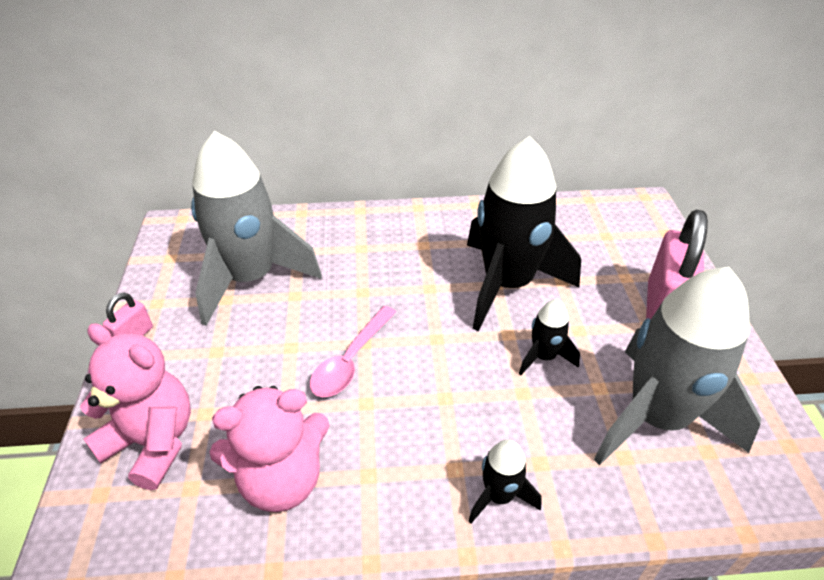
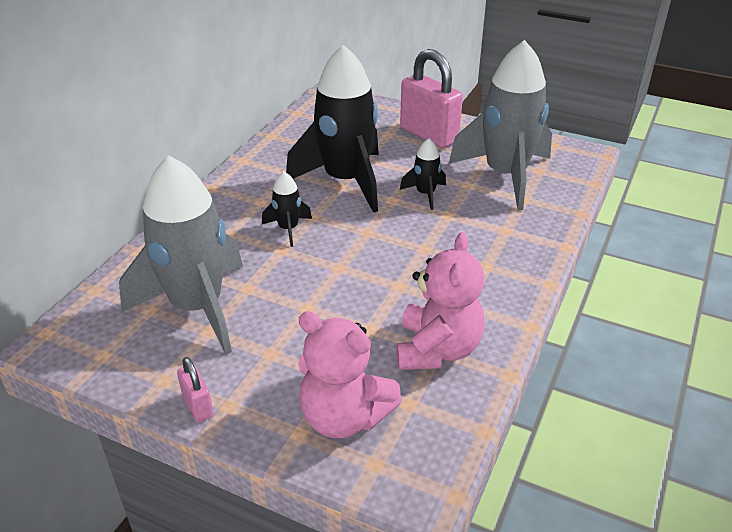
camera: 60 degrees left, 5 degrees down
pink teddy bear [80,323,191,490] -> pink teddy bear turned 120 degrees counterclockwise [298,311,402,438]
pink spoon [310,306,396,397] -> none
black rocket [468,440,542,524] -> black rocket moved to [262,172,312,247]

